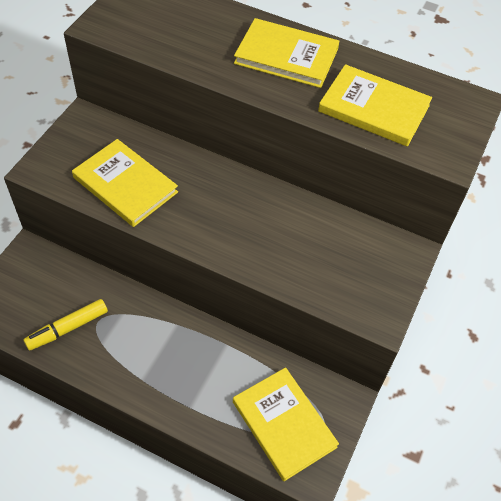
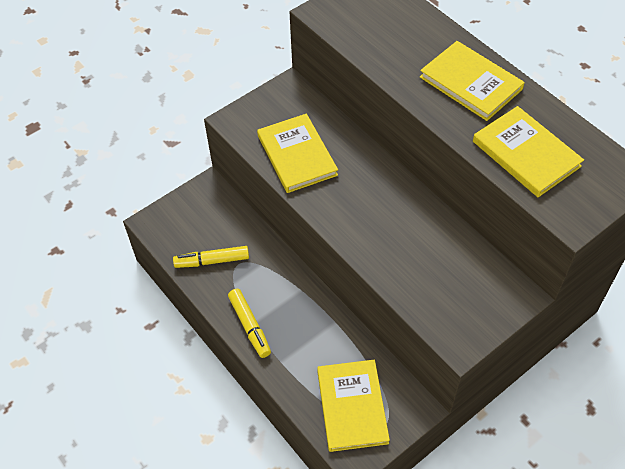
camera: 30 degrees right, 0 degrees up
none -> yellow marker [228,289,271,358]

